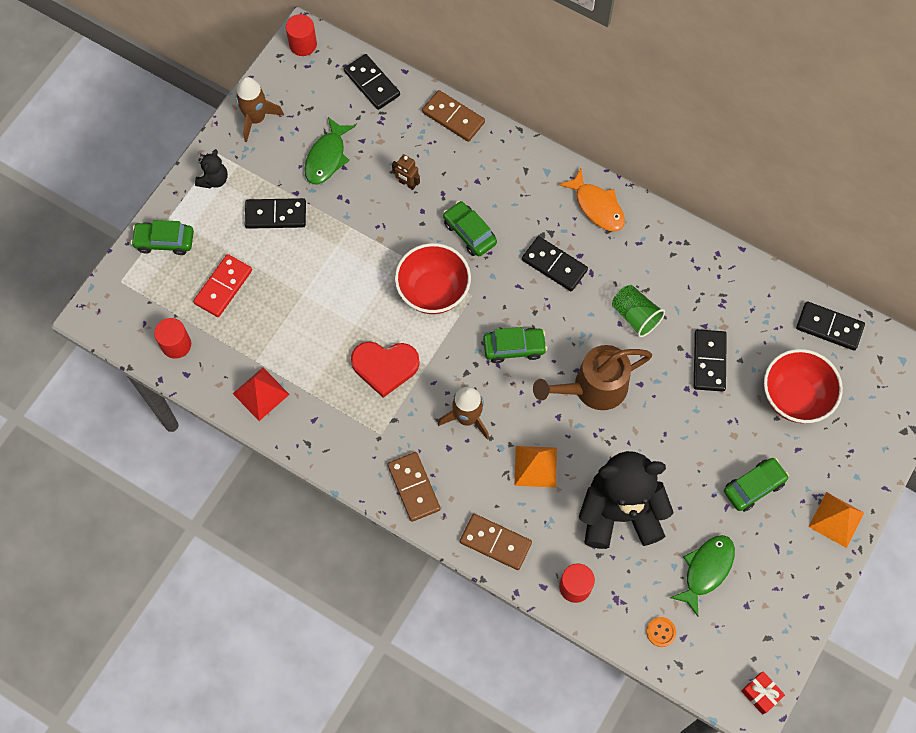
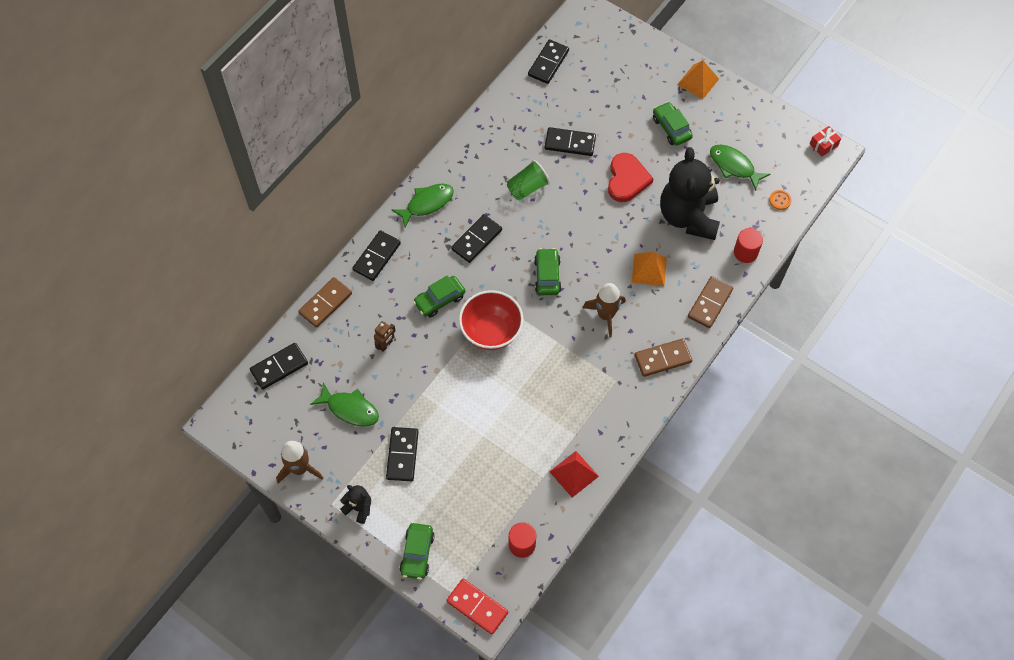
camera: 85 degrees left, 5 degrees down
red domino [193,254,252,317] -> red domino moved to [446,579,508,635]
red cylinder [286,14,317,56] -> none
red heart [351,342,420,398] -> red heart moved to [608,153,654,202]
brown watering can [533,345,652,410] -> none
orange fish [559,168,625,231] -> green fish [392,184,454,228]
red bowl [764,349,843,423] -> none
none -> black domino [353,230,401,281]

